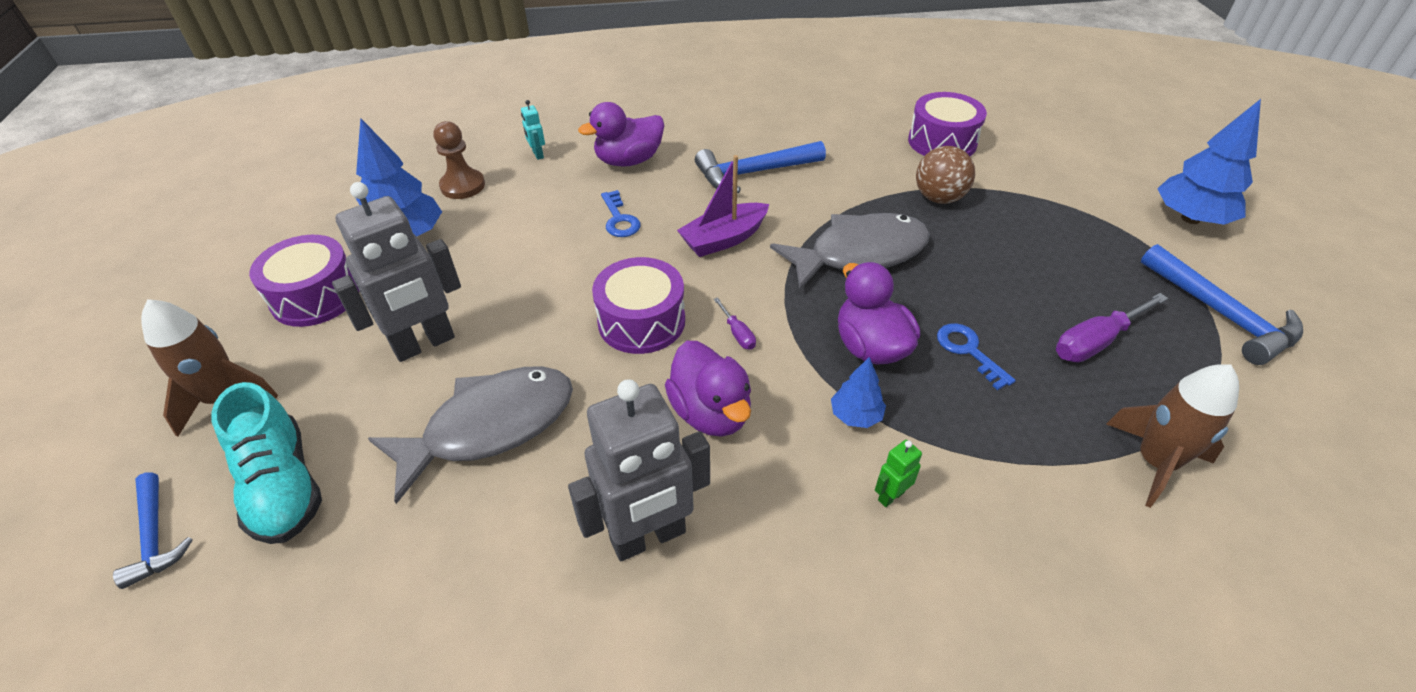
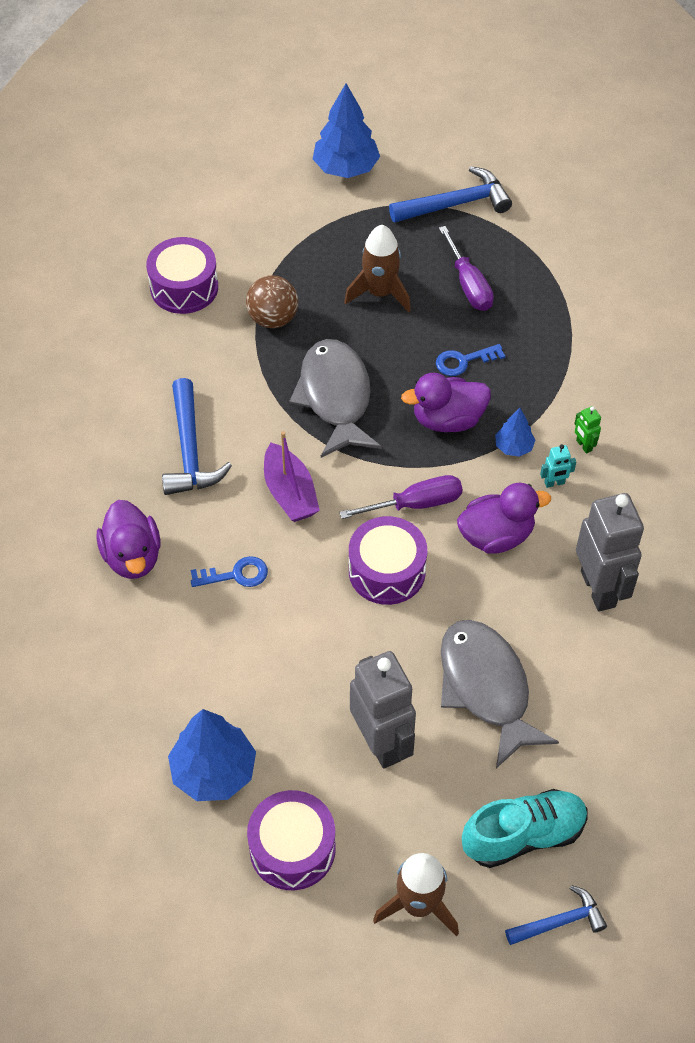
camera: 80 degrees left, 10 degrees up
brown pawn [434,121,485,199] -> none
turquoise robot [521,100,545,160] -> turquoise robot moved to [540,444,576,488]
purple screwdriver [714,297,756,350] -> purple screwdriver [339,475,463,519], size x1.93
brown rocket [1106,364,1239,508] -> brown rocket moved to [344,225,411,312]

